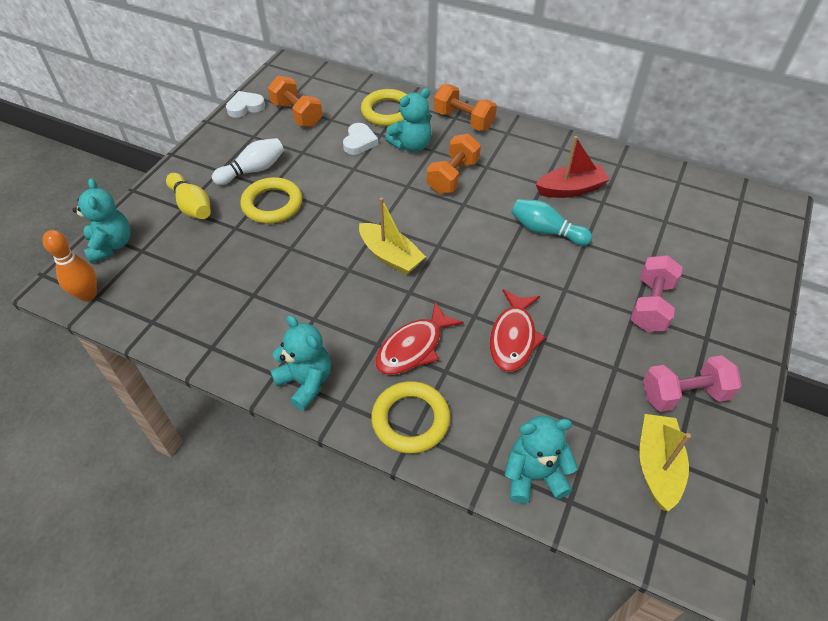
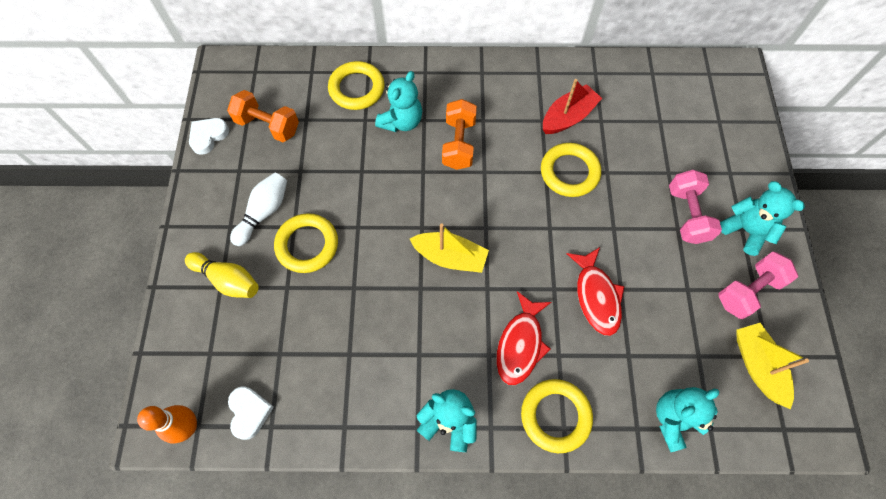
camera: 25 degrees left, 15 degrees up
turquoise teddy bear [73,178,131,263] -> turquoise teddy bear moved to [720,181,805,256]
white heart [343,123,378,155] -> white heart moved to [228,386,274,440]
orange dumbbell [434,84,497,131] -> none
turquoise bowling pin [511,199,592,246] -> yellow ring [541,143,601,197]

